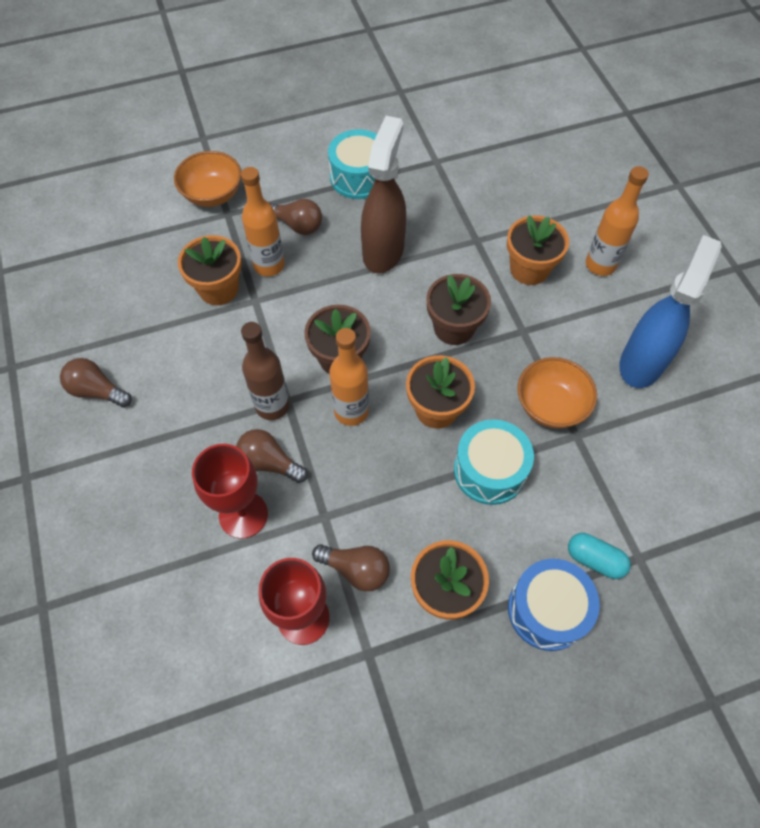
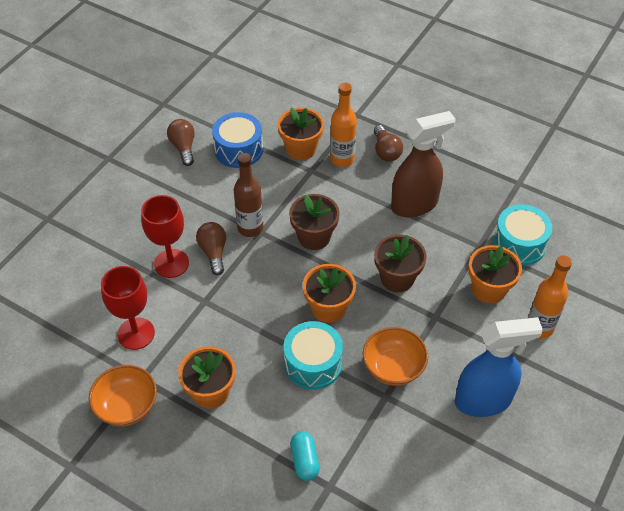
camera: 50 degrees right, 10 degrees down
orange bowl [174,151,241,207] -> orange bowl moved to [89,365,157,426]
brown light bulb [312,544,390,591] -> none
turquoise drum [328,129,377,199] -> turquoise drum moved to [493,204,552,266]
orange bottle [329,328,369,426] -> none
blue drum [508,559,600,651] -> blue drum moved to [212,112,263,168]

